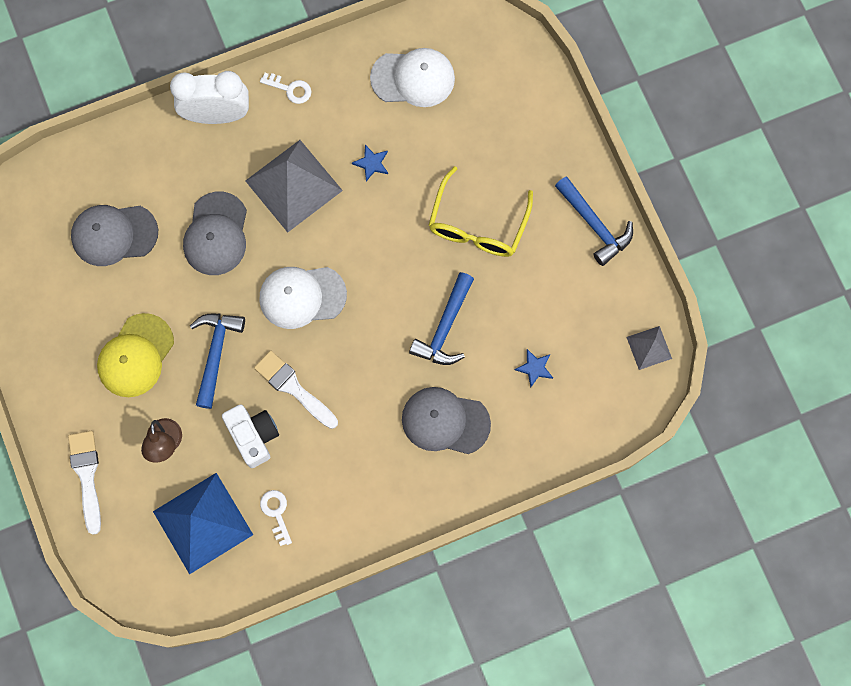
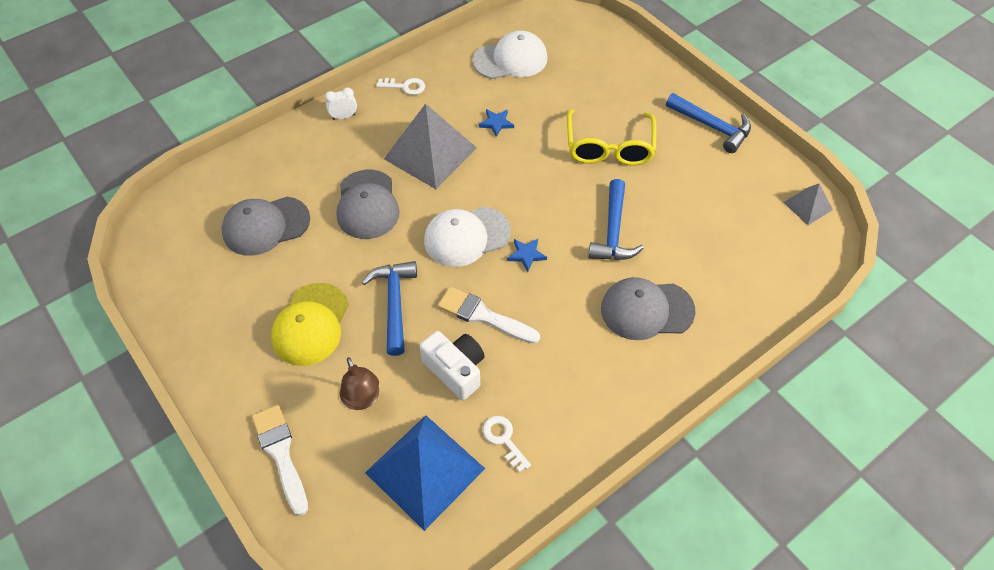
camera: 15 degrees left, 20 degrees down
white clock [170,71,249,124] -> white clock [325,87,357,120], size x0.44
blue star [515,349,553,388] -> blue star moved to [507,239,547,272]

